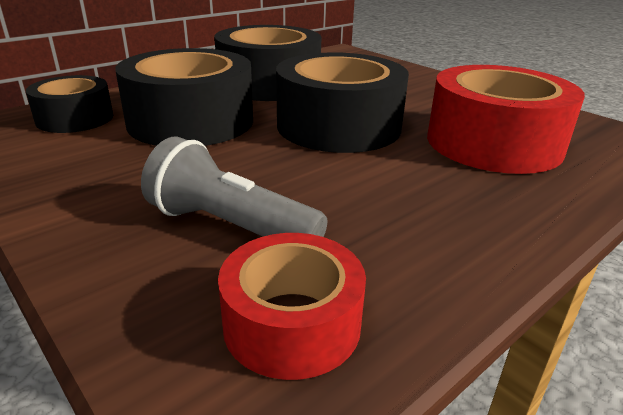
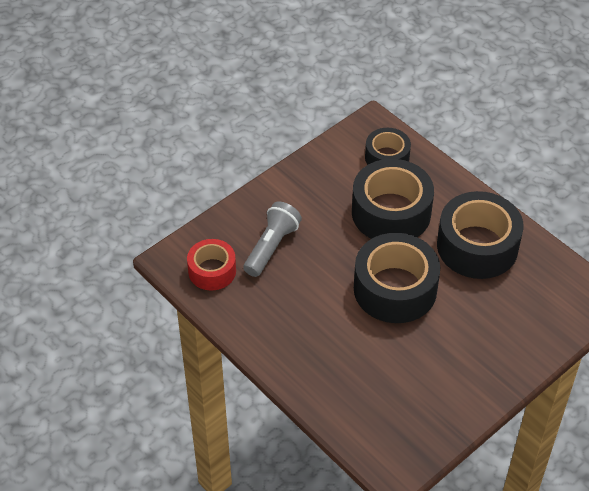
camera: 90 degrees right, 20 degrees up
red tape [427,65,585,174] -> none

